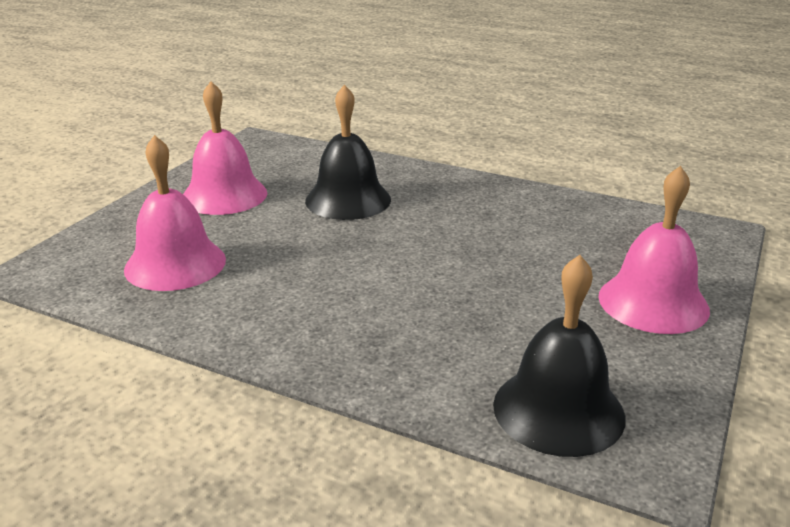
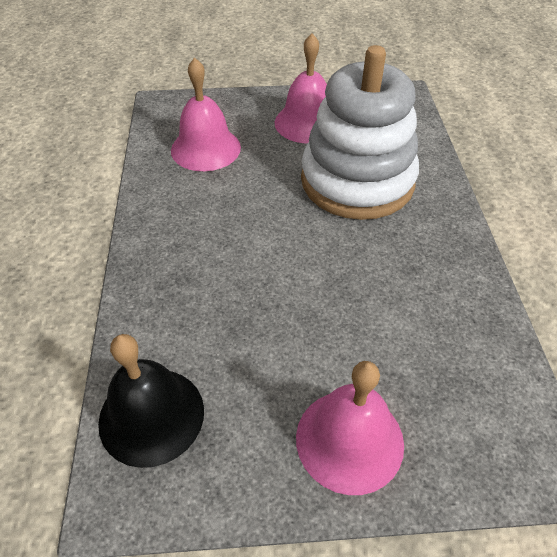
camera: 60 degrees right, 20 degrees up
black bell [305,85,391,220] -> white stacking toy [301,45,419,220]

